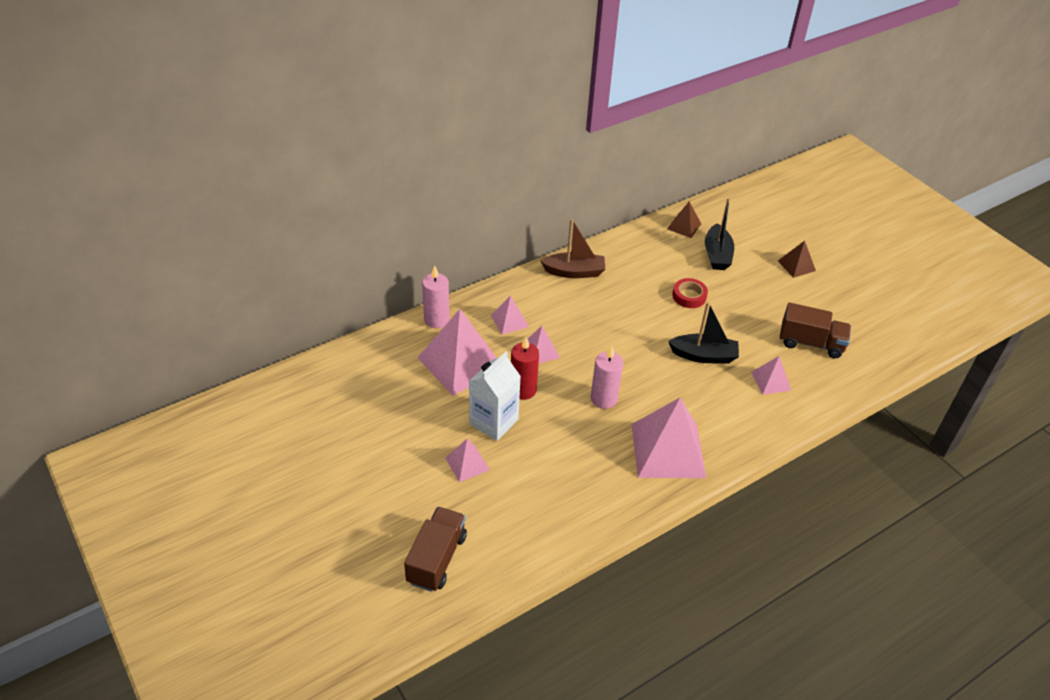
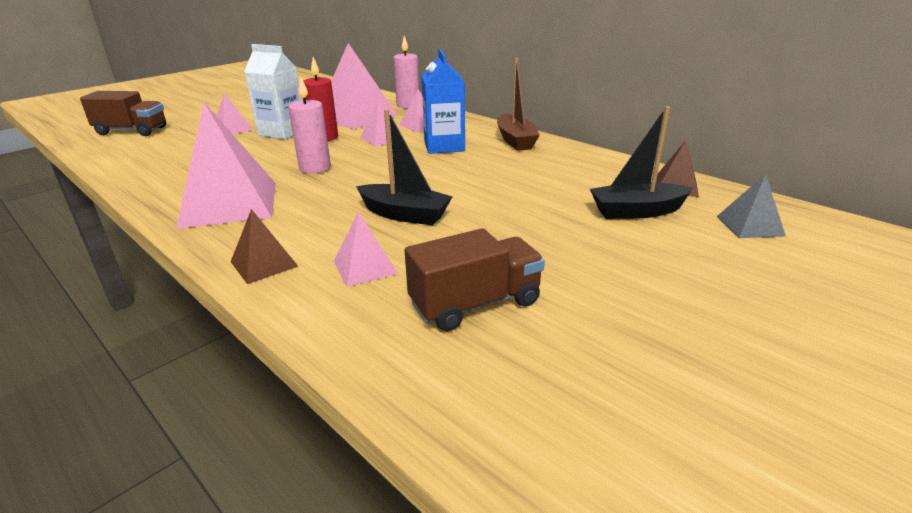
camera: 80 degrees right, 15 degrees down
black boat [668,302,739,363] -> black boat turned 60 degrees counterclockwise [356,109,453,225]
red tape [672,278,708,308] -> none
brown pyramid [778,241,816,278] -> brown pyramid moved to [231,209,299,284]
brown truck [780,303,851,359] -> brown truck turned 120 degrees counterclockwise [405,228,545,331]
none -> blue carton [421,49,465,154]
none -> grey pyramid [716,174,786,238]

